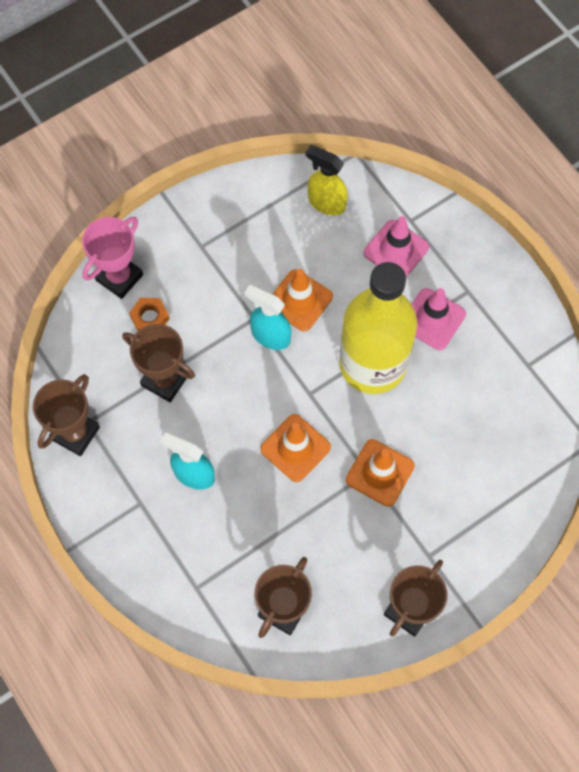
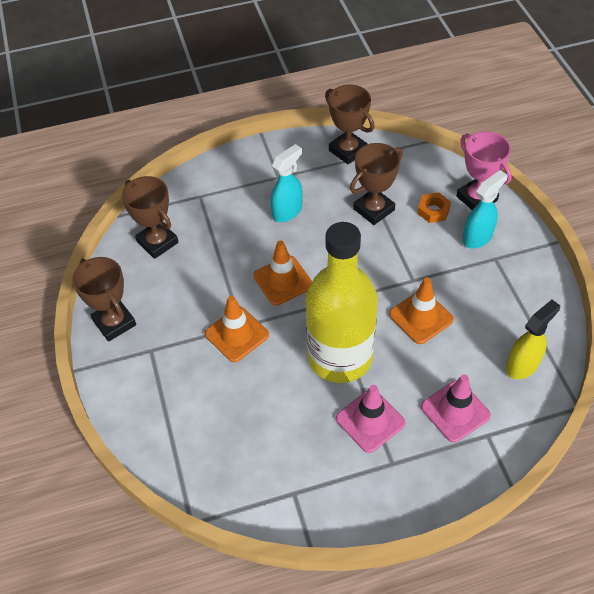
camera: 110 degrees right, 15 degrees down
turquoise spray bottle [245,284,291,350] -> turquoise spray bottle moved to [462,170,507,249]

